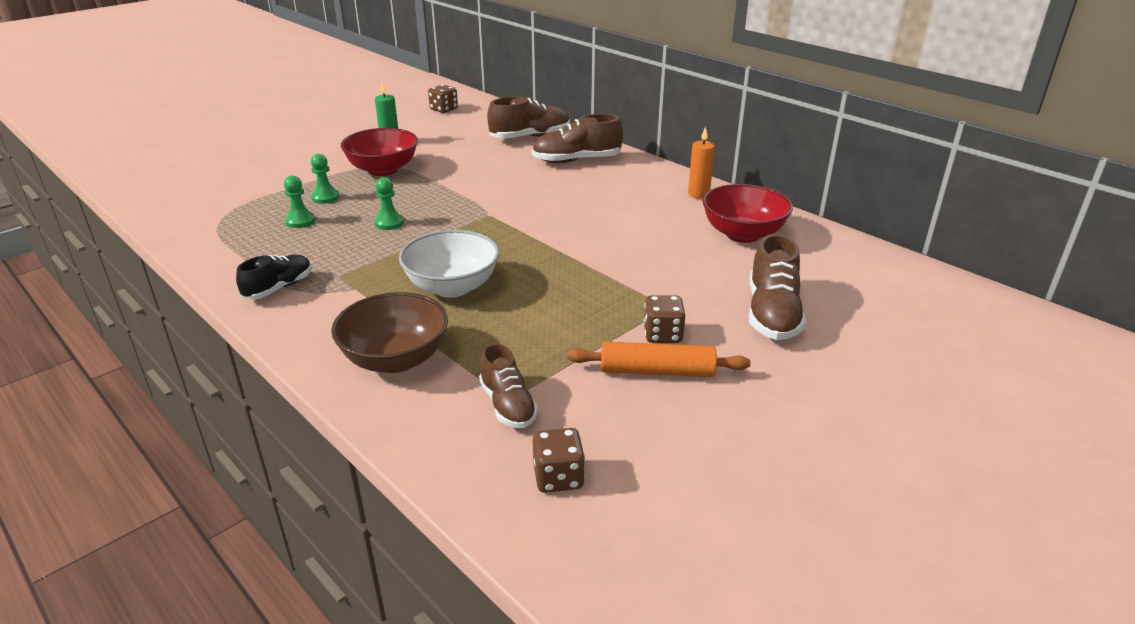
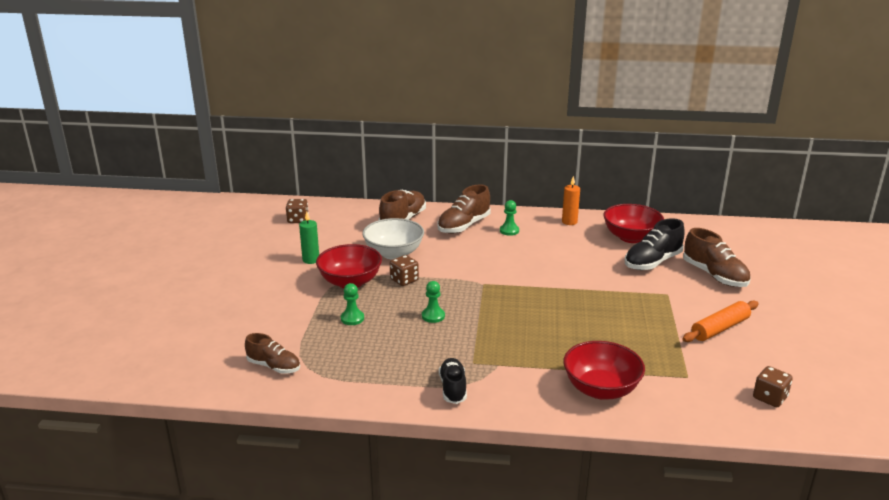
camera: 40 degrees left, 5 degrees down
green pawn [284,176,315,228] -> green pawn moved to [500,200,519,236]
brown bowl [331,292,448,373] -> red bowl [563,341,645,400]
white bowl [399,230,499,298] -> white bowl moved to [362,218,424,260]
brown shoe [479,343,538,428] -> brown shoe moved to [245,333,300,373]
brown dice [643,295,685,343] -> brown dice moved to [390,255,419,286]
none -> black shoe [625,218,685,270]

